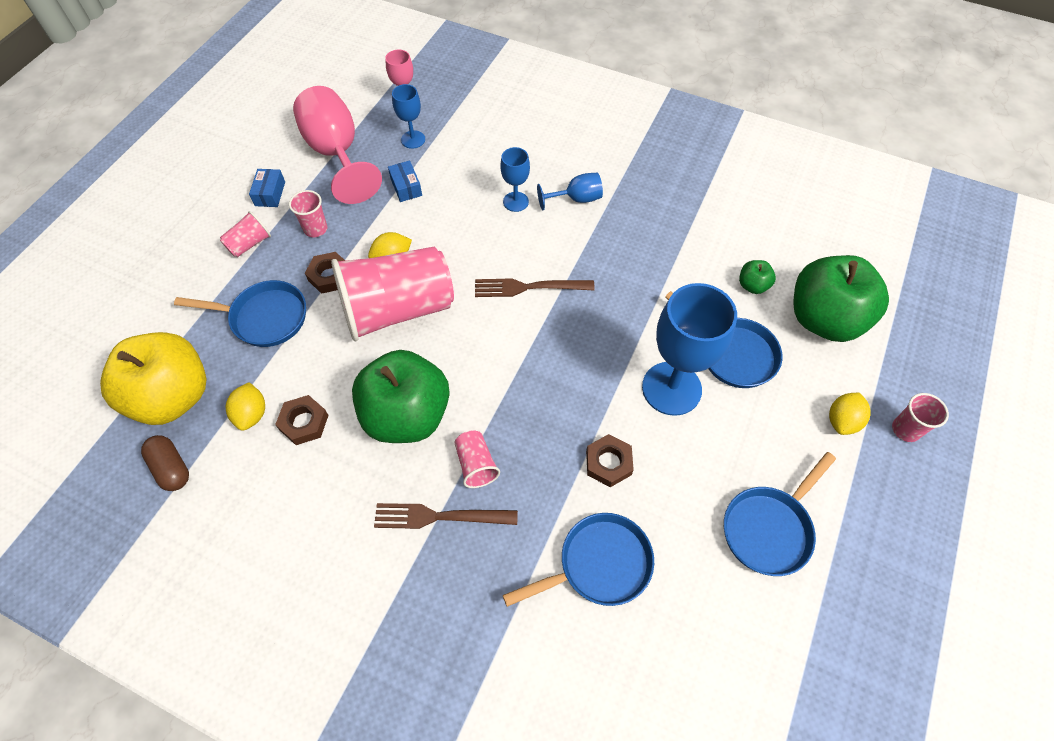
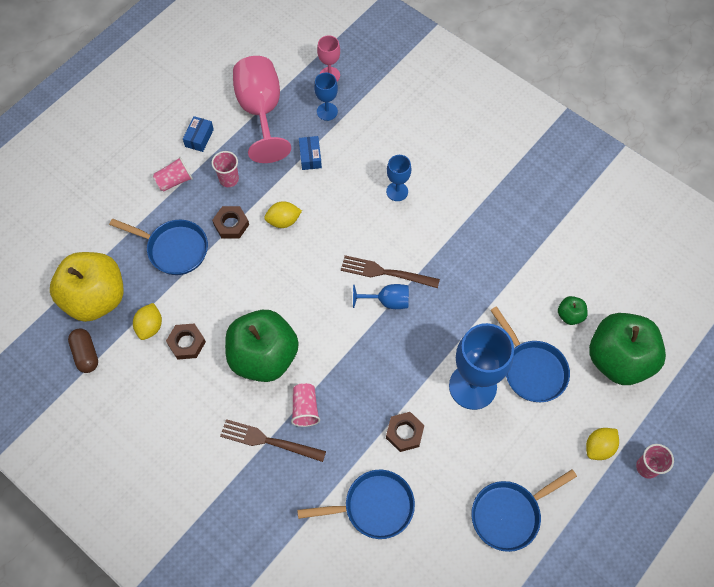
camera: 15 degrees right, 5 degrees up
pink cup [331,246,454,341] -> none
blue goblet [537,173,603,210] -> blue goblet moved to [353,284,409,309]

